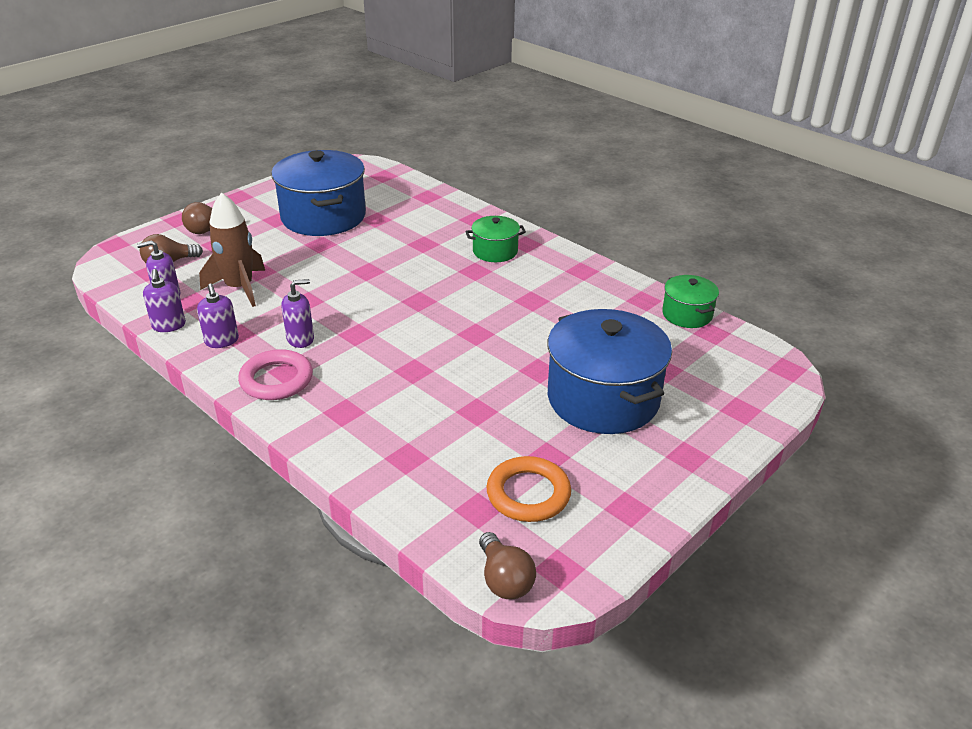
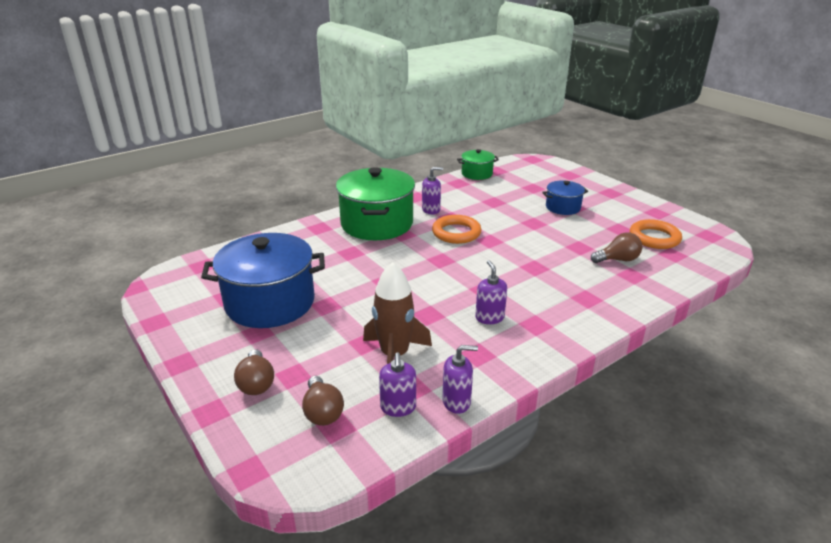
camera: 80 degrees left, 5 degrees down
purple soap dispenser [197,284,239,348] -> purple soap dispenser moved to [422,167,443,214]
pink ring [238,349,313,400] -> none
green pot [465,216,526,262] -> green pot [336,167,415,240], size x1.98
brown light bulb [479,532,536,599] -> brown light bulb moved to [591,232,642,263]
blue pot [548,309,672,434] -> blue pot [542,180,588,215], size x0.50
none -> orange ring [432,215,482,244]

